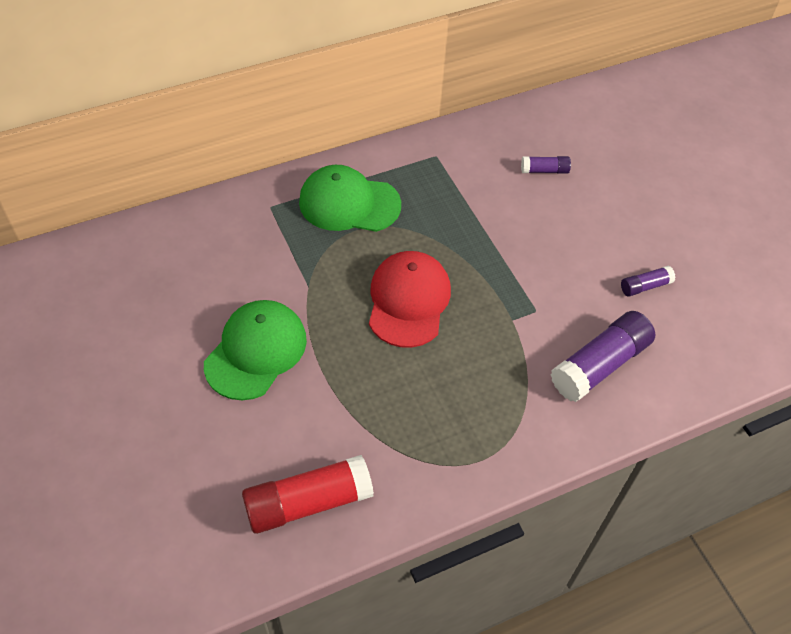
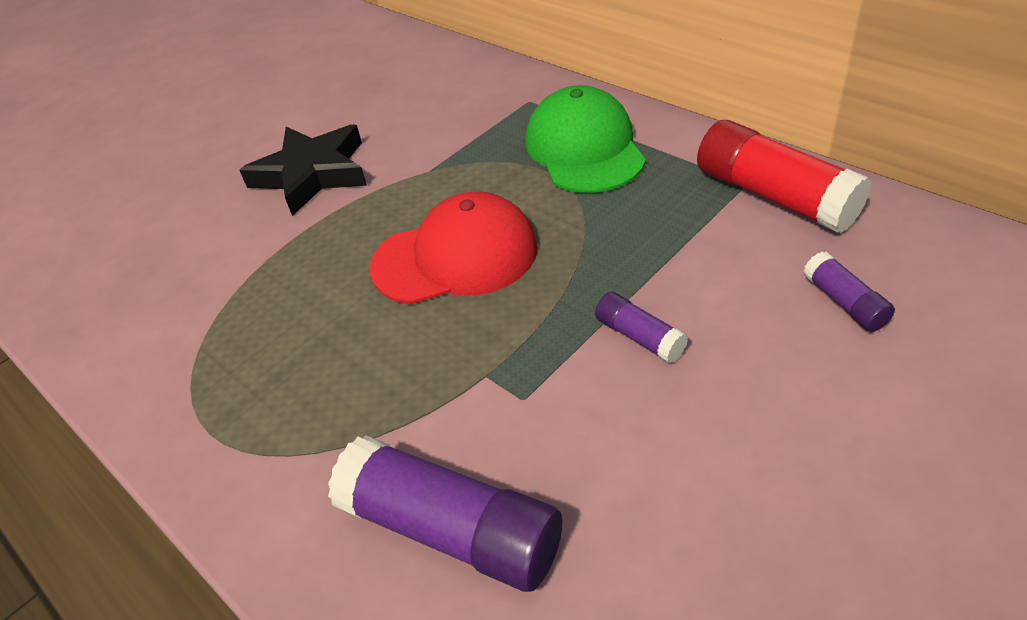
camera: 75 degrees right, 10 degrees down
green cap [204,300,307,400] -> black star [240,124,367,216]
red glue stick [242,455,374,534] -> red glue stick moved to [697,120,872,234]
purple glue stick [621,266,676,296] -> purple glue stick moved to [595,292,688,363]

